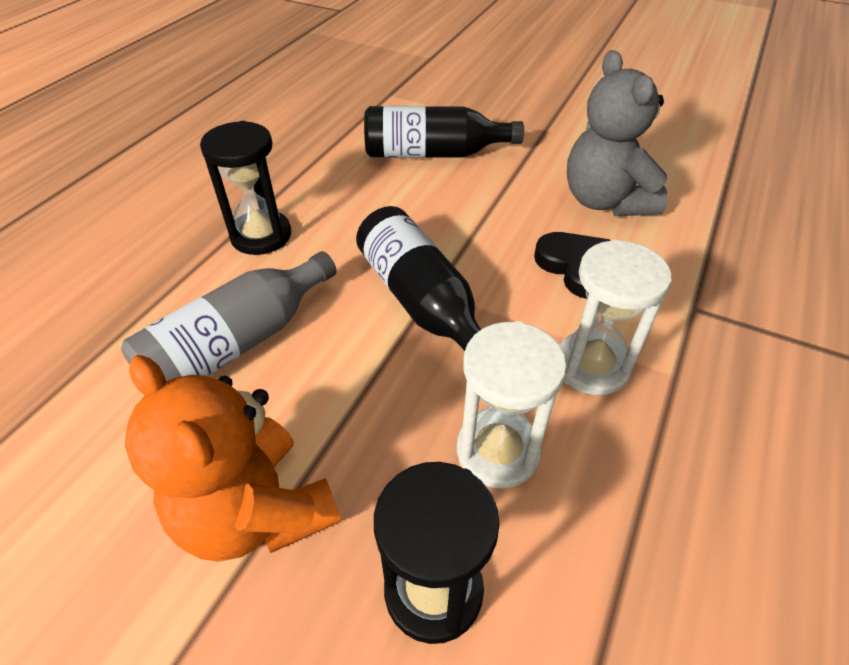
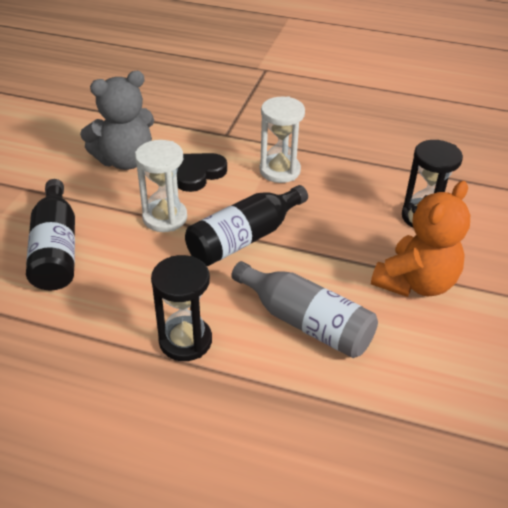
camera: 100 degrees left, 5 degrees down
white hourglass [457,321,567,488] -> white hourglass moved to [135,140,187,232]

